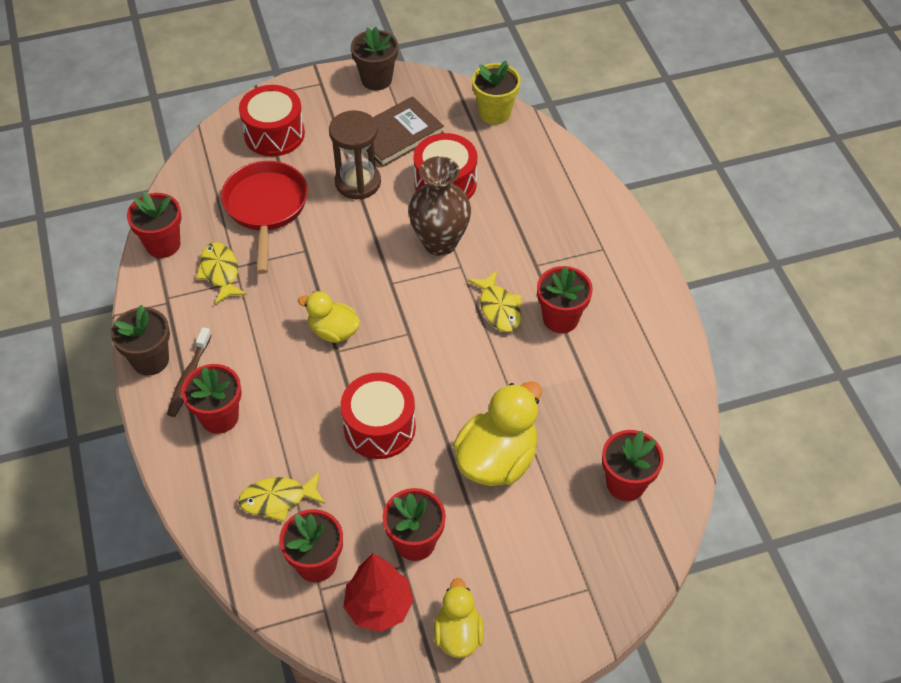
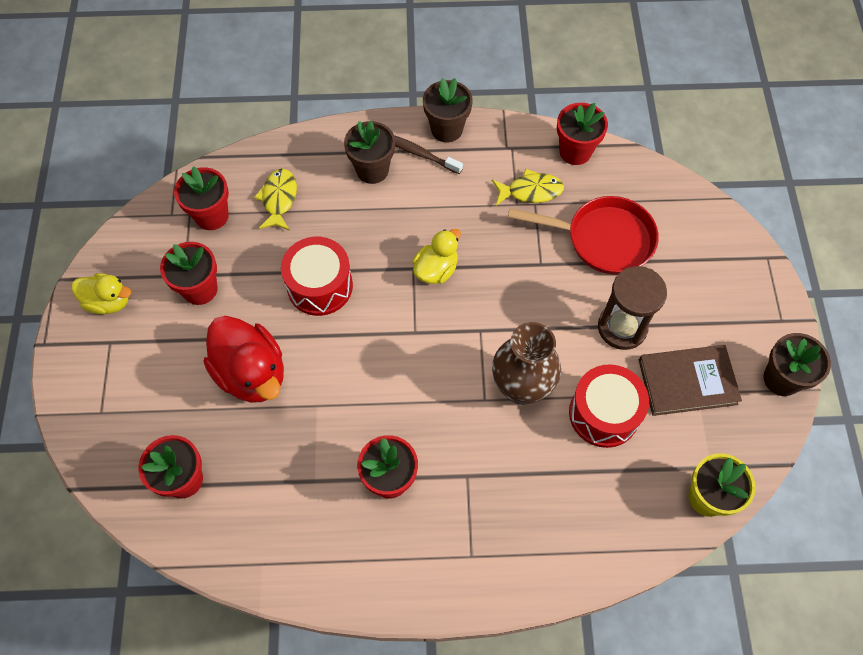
camera: 105 degrees right, 10 degrees up
red flower pot [181,364,242,434] -> brown flower pot [344,121,395,184]
red drum [239,85,305,156] -> none
red tree [343,553,414,632] -> none
brown book [366,96,444,167] -> brown book turned 75 degrees counterclockwise [639,345,742,416]
yellow duck [453,381,542,486] -> red duck [203,316,284,403]
yellow fish [468,271,522,332] -> none

